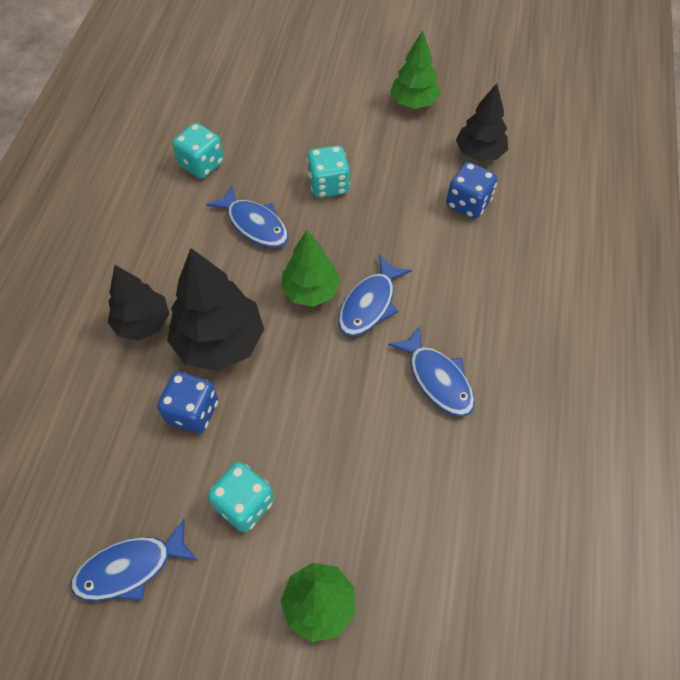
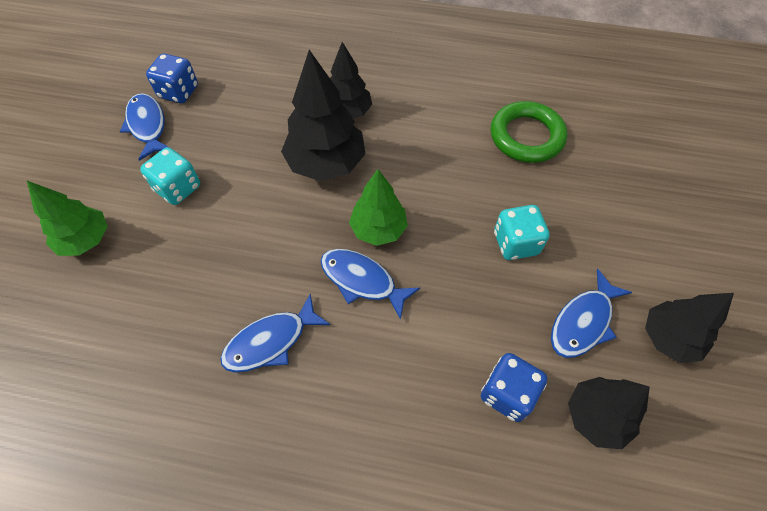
camera: 90 degrees right, 0 degrees up
blue dice [157,372,218,434] -> blue dice moved to [146,54,198,103]
turquoise dice [172,123,224,179] -> green ring [491,101,567,163]
blue fish [206,185,288,248] -> blue fish moved to [551,269,632,358]
green tree [390,30,440,109] -> black tree [645,293,734,363]

